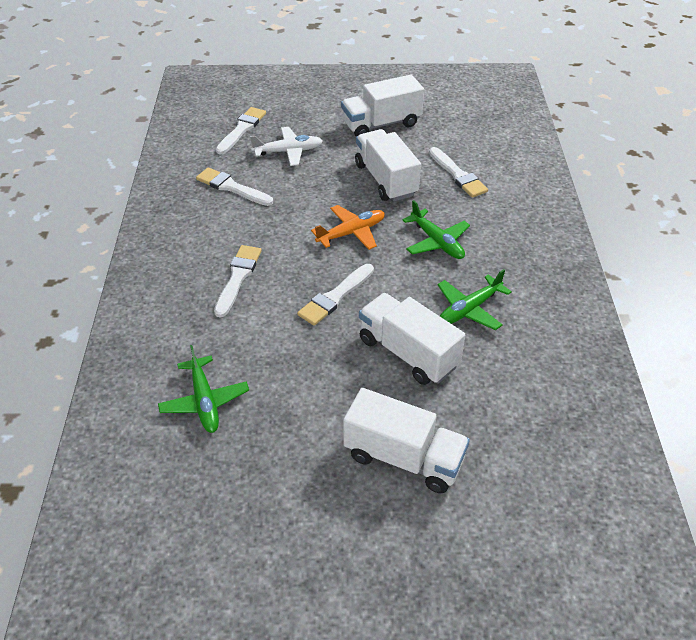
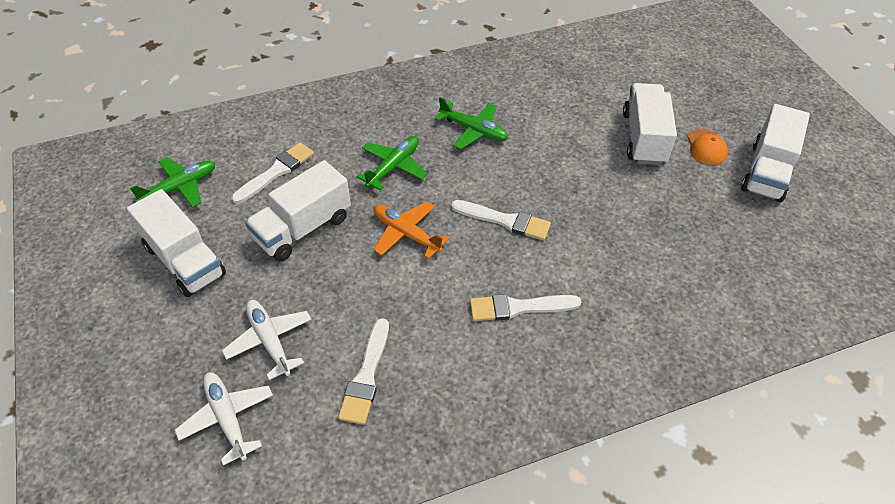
camera: 110 degrees left, 5 degrees up
green plane [158,345,249,433] -> green plane moved to [130,157,215,207]
white brush [216,107,266,155] -> white plane [175,372,273,465]
white truck [359,293,465,385] -> white truck moved to [741,104,810,202]
none -> orange cap [687,129,728,165]

